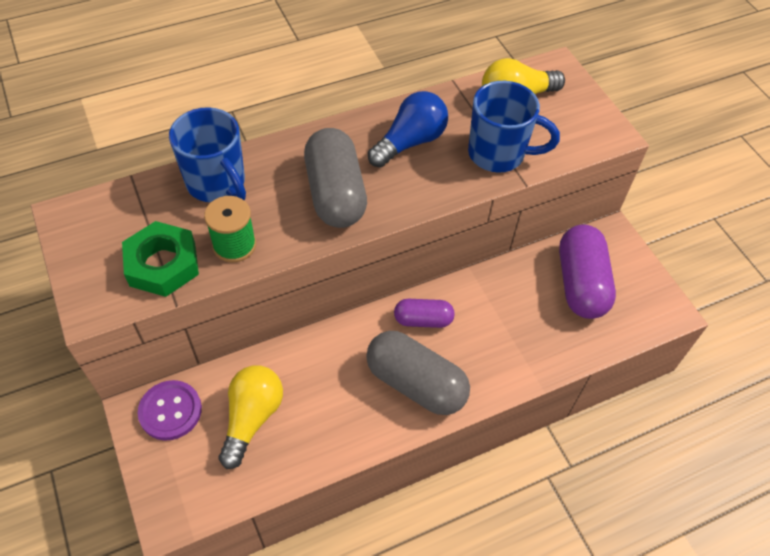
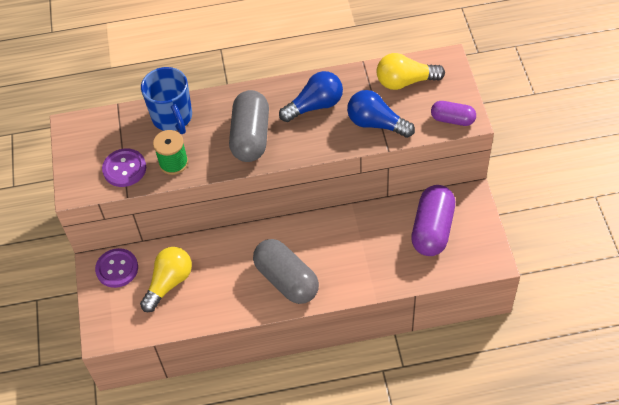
camera: 20 degrees right, 0 degrees up
green nut [122,221,199,297] -> purple button [102,149,146,187]
purple capsule [394,299,455,328] -> purple capsule moved to [431,101,476,126]
blue mug [468,81,560,172] -> blue light bulb [347,90,415,138]

